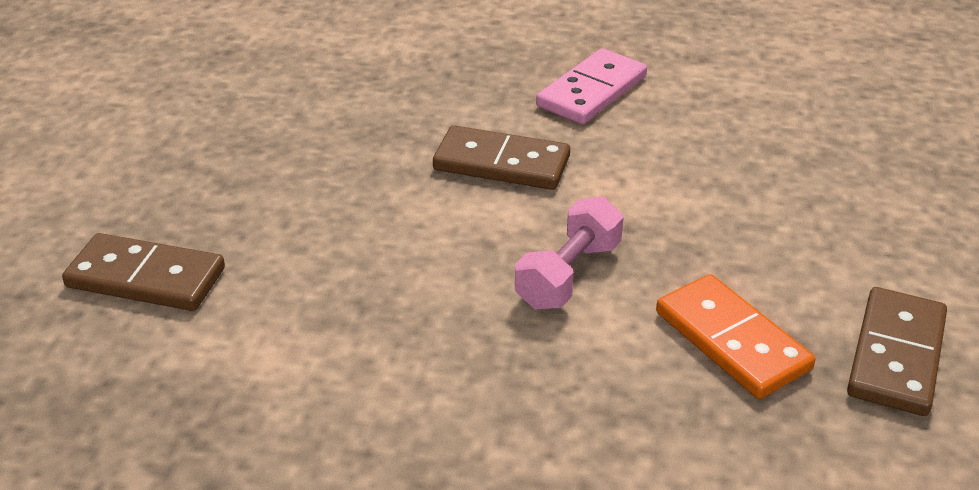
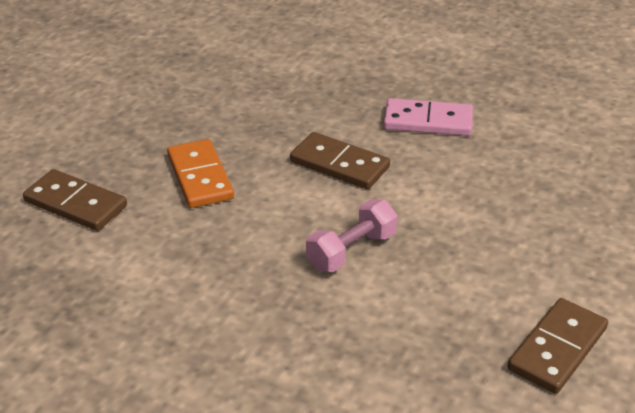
camera: 15 degrees right, 0 degrees up
pink domino [536,48,647,124] -> pink domino turned 45 degrees clockwise [384,98,473,136]
orange domino [656,274,815,399] -> orange domino moved to [167,139,234,208]

